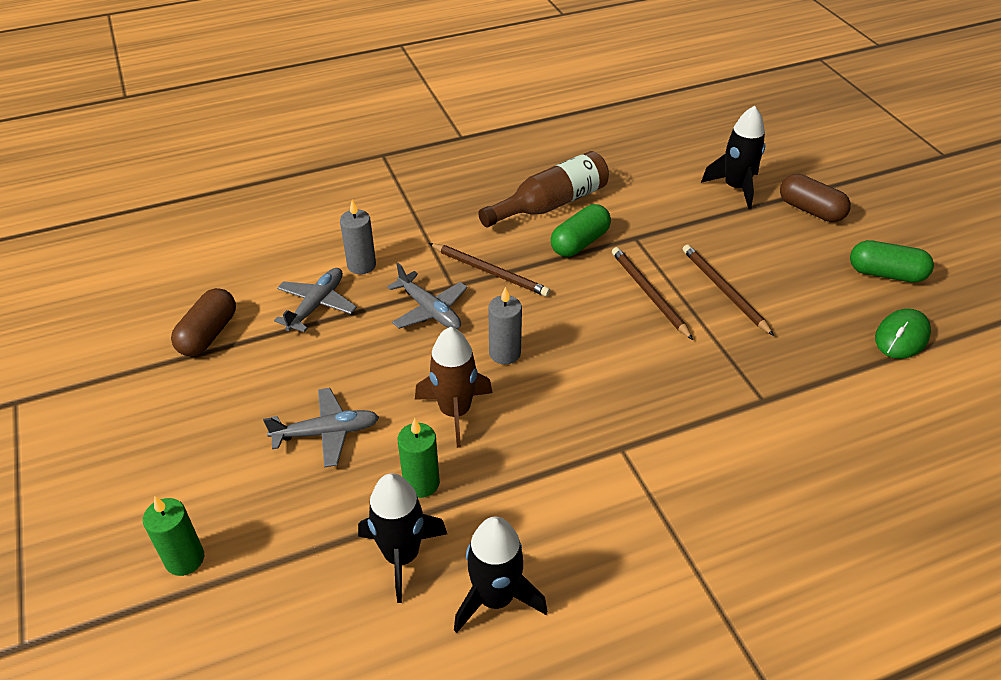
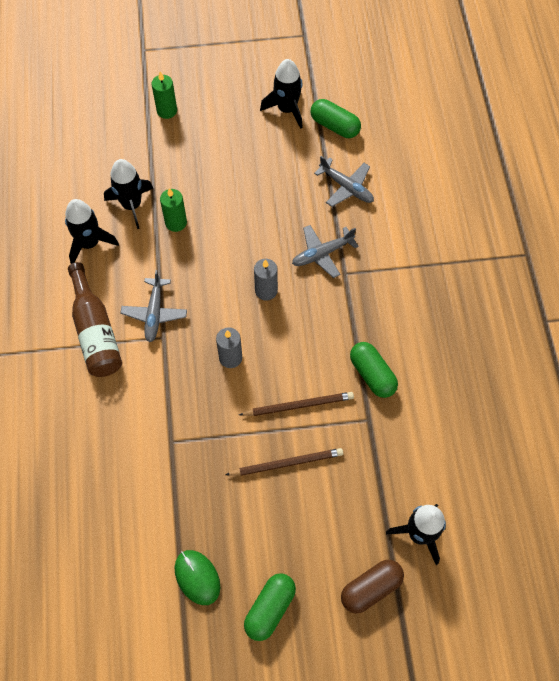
camera: 105 degrees right, 20 degrees up
brown capsule [171,288,236,356] -> green capsule [310,99,361,138]
grey plane [263,388,379,468] -> grey plane moved to [120,270,187,343]
grey candle [340,200,376,274] -> grey candle moved to [216,327,242,368]
brown rocket [415,327,493,448] -> none
brown pencil [429,243,550,297] -> none
brown bottle [478,151,609,227] -> brown bottle moved to [68,262,122,377]
none -> black rocket [260,59,303,129]

